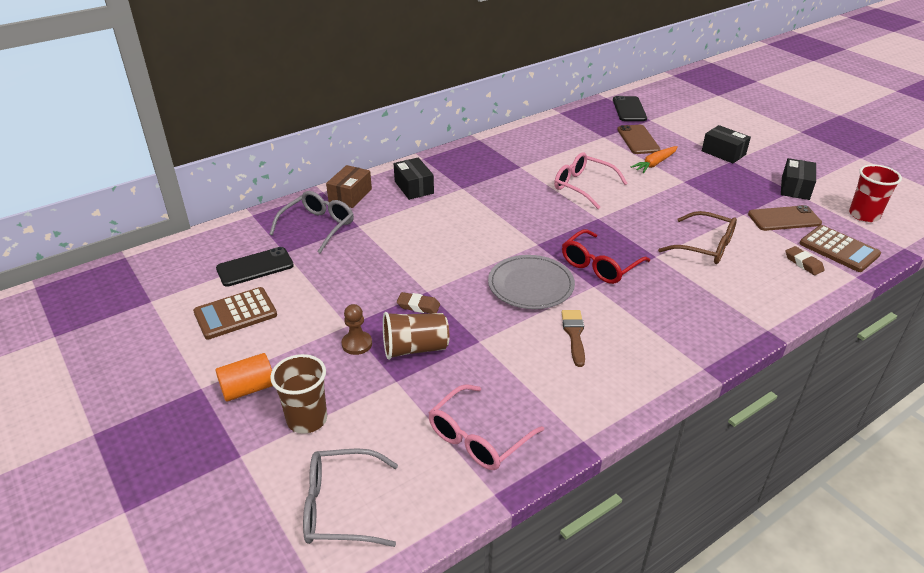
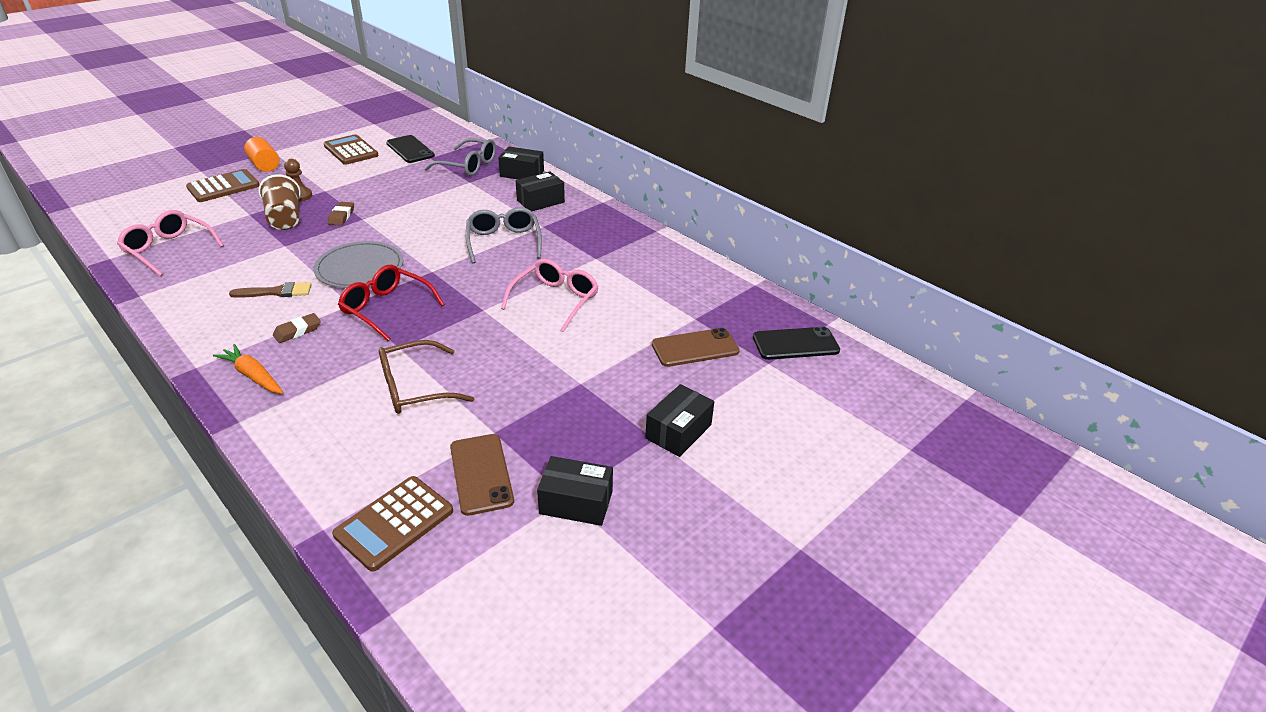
camera: 80 degrees right, 0 degrees up
brown cup [270,354,327,434] -> brown calculator [186,169,260,202]
grey glasses [303,448,398,547] -> grey glasses moved to [466,207,542,263]
brown box [326,165,372,208] -> black box [498,147,544,179]
orange carrot [631,146,678,173] -> orange carrot moved to [213,344,284,394]
brown glasses [658,211,737,264] -> brown glasses turned 45 degrees clockwise [379,340,475,414]
brown eraser [786,246,825,275] -> brown eraser moved to [273,313,321,343]
red cup [849,164,902,222] -> none

